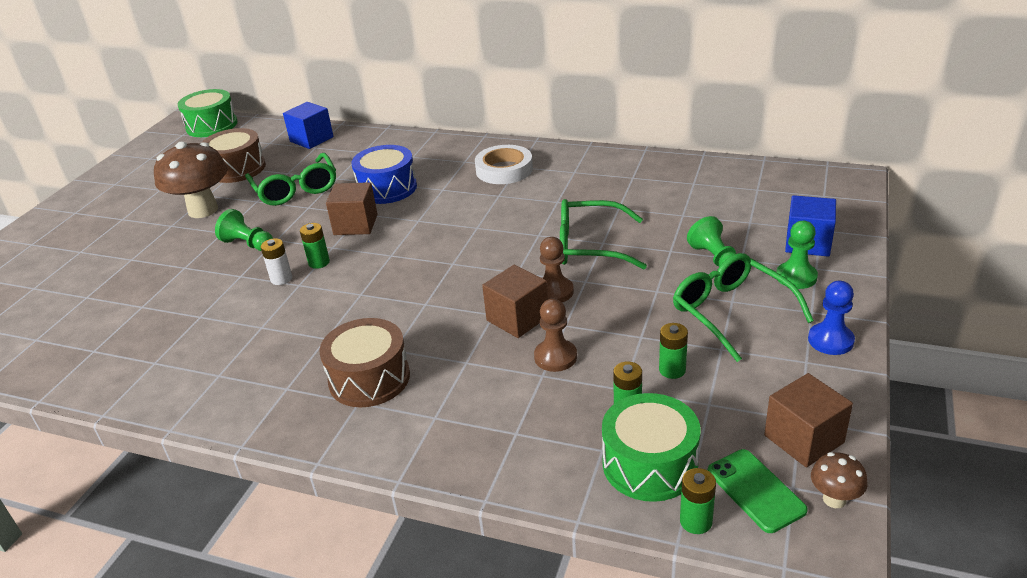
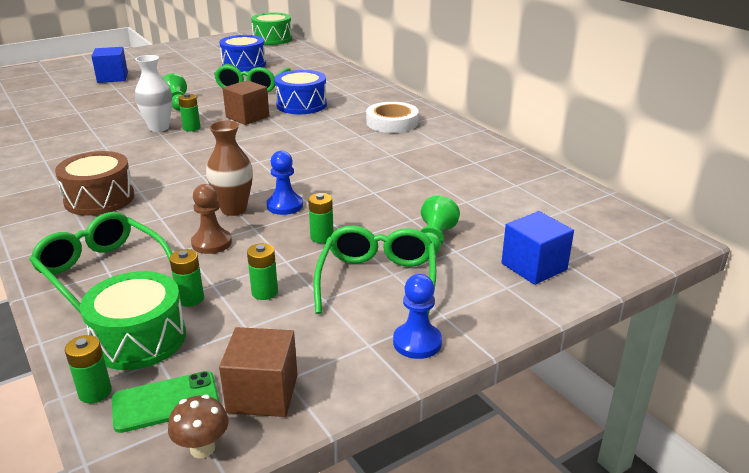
camera: 35 degrees right, 5 degrees down
brown mushroom [154,141,228,218] -> none
brown drum [202,128,266,183] -> blue drum [219,35,266,72]
white battery [261,238,292,285] -> white vase [135,55,172,132]
blue cube [283,102,334,149] -> blue cube moved to [91,47,128,83]
brown cube [482,265,548,338] -> brown vase [206,121,253,216]
brown pawn [540,237,574,302] -> blue pawn [266,151,303,215]
green glasses [560,199,647,269] -> green glasses moved to [29,212,172,314]
green phone [708,449,808,533] -> green phone turned 60 degrees clockwise [112,371,219,433]
green pawn [777,221,818,289] -> none
none -> green battery [308,193,334,243]

